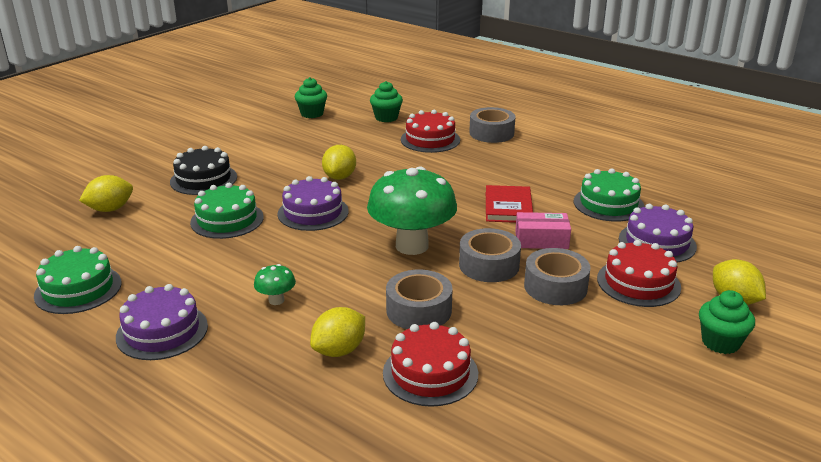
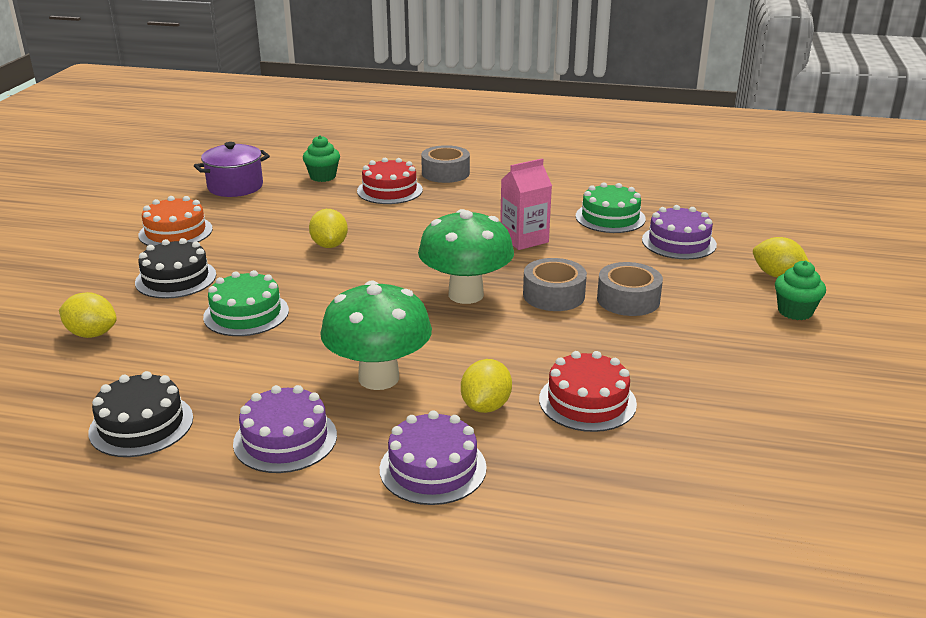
camera: 25 degrees left, 0 degrees up
green cake [34,246,121,314] -> black cake [88,371,193,457]
yellow lemon [79,175,133,212] -> yellow lemon turned 75 degrees clockwise [59,292,117,338]
green mushroom [254,264,296,305] -> green mushroom [320,280,432,390], size x2.38
purple cake [277,176,349,231] -> purple cake moved to [380,410,487,505]
green cupcake [295,77,327,118] -> purple pot [194,142,270,197]
grey tape [386,270,453,329] -> none
red book [486,185,533,223] -> pink carton [500,158,552,250]
pink box [515,212,571,249] -> none
red cake [597,240,681,307] -> none
none -> orange cake [138,196,213,246]

